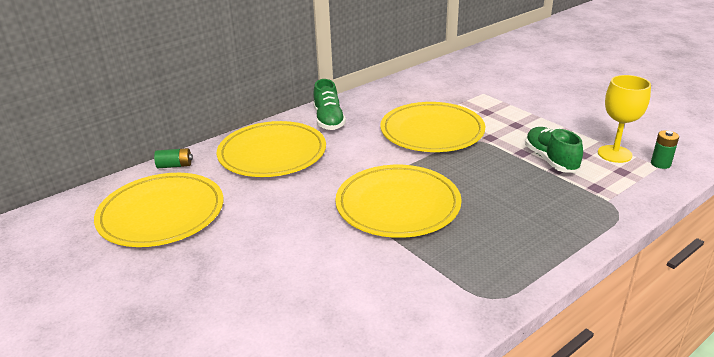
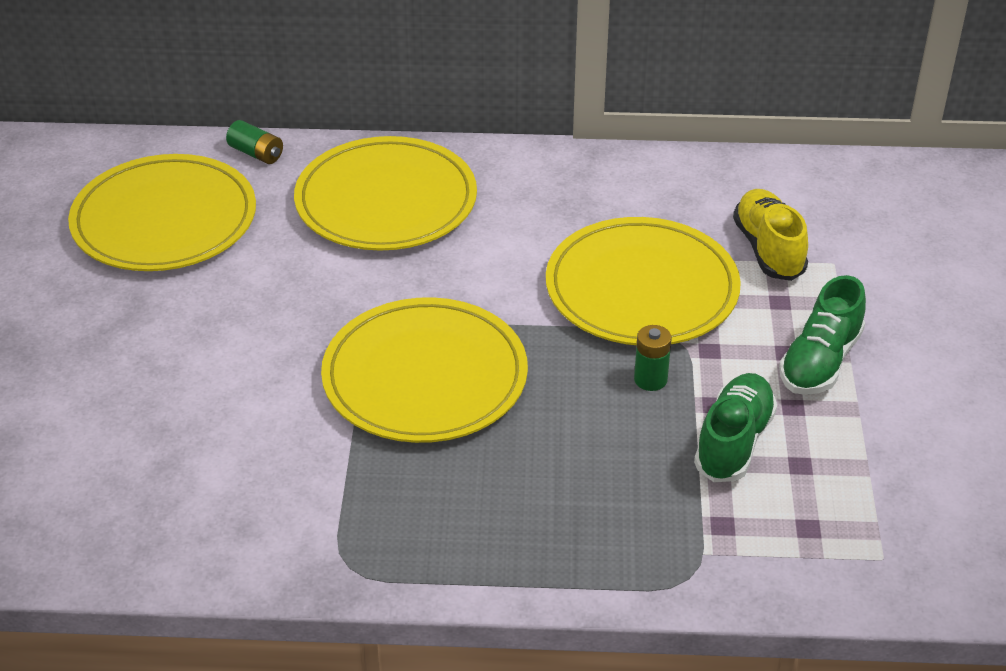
camera: 40 degrees right, 10 degrees up
green shoe [313,79,346,130] -> green shoe moved to [779,275,866,395]
yellow goblet [598,75,651,163] -> none
green battery [651,130,679,169] -> green battery moved to [634,325,672,391]
none -> yellow shoe [733,189,808,281]

